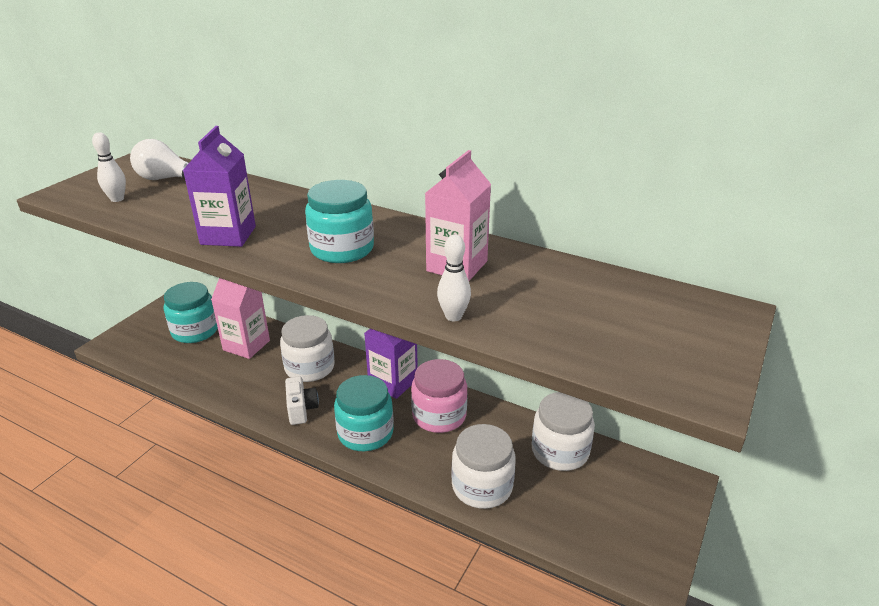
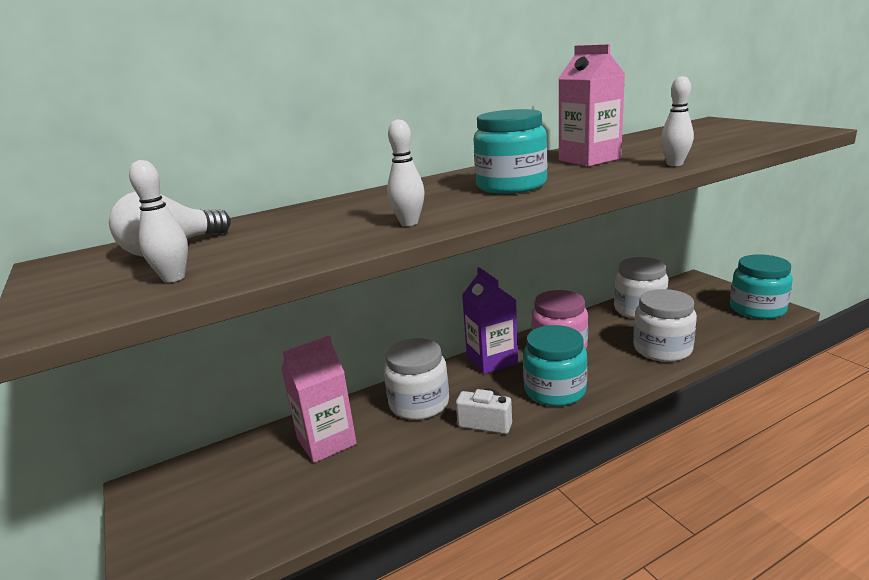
camera: 55 degrees left, 10 degrees down
turquoise jar [164,282,218,343] -> turquoise jar moved to [730,254,793,319]
purple carton [183,126,256,247] -> white bowling pin [387,119,425,226]

